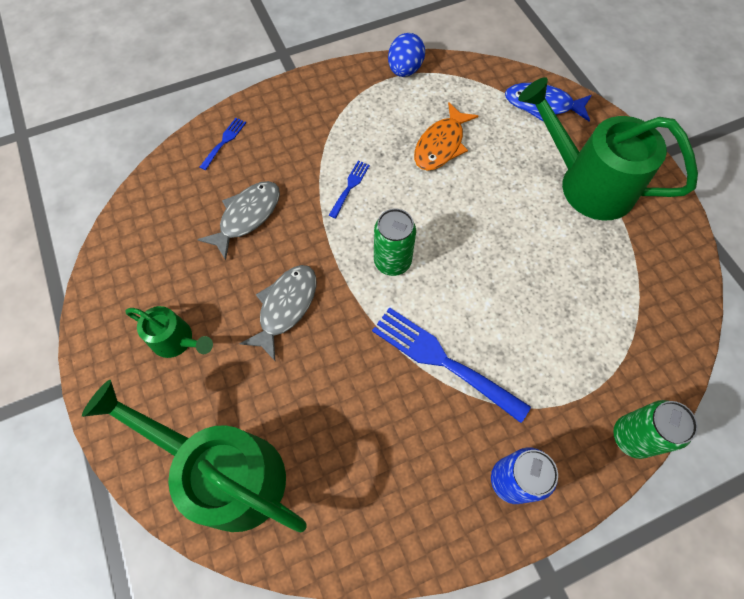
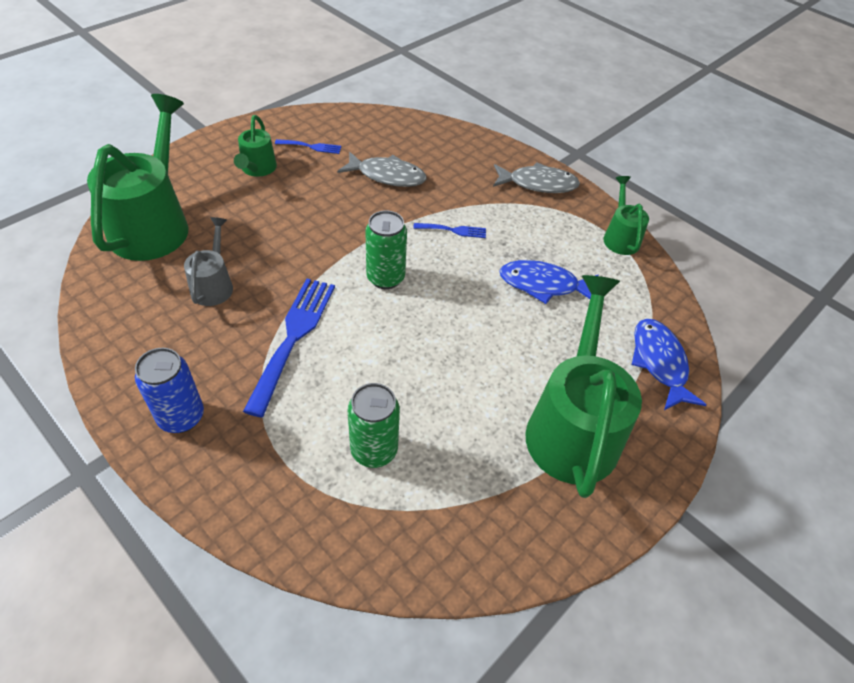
camera: 65 degrees right, 15 degrees down
blue fork [200,118,246,170] -> blue fork moved to [275,139,341,154]
grey fish [239,265,316,361] -> grey fish moved to [493,162,580,193]
blue egg [388,33,425,77] -> green watering can [603,176,649,255]
orange fish [414,102,478,171] -> blue fish [500,260,599,304]
green can [613,400,698,459] -> green can moved to [348,383,400,468]
none -> grey watering can [184,217,233,306]

